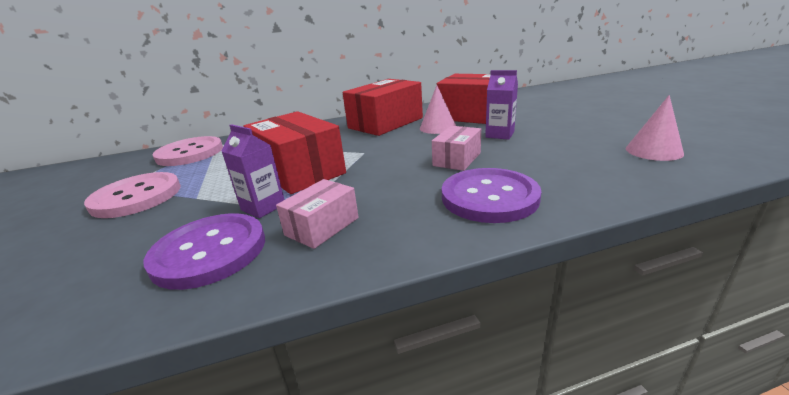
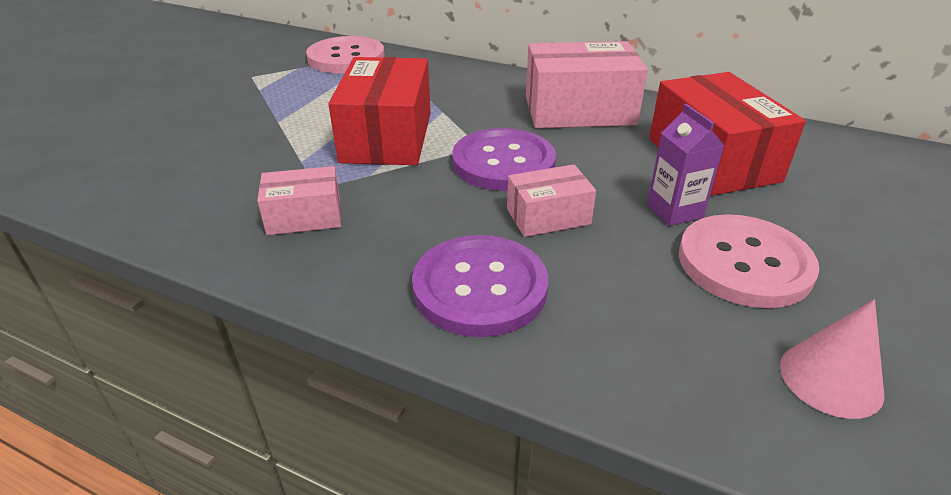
camera: 40 degrees right, 10 degrees up
pink button [84,172,181,218] -> pink button moved to [679,214,819,308]
purple button [144,213,265,290] -> purple button moved to [452,128,556,191]
purple carton [222,124,285,218] -> none
red box [343,79,423,136] -> pink box [526,41,648,128]
pink cone [420,85,456,134] -> none

